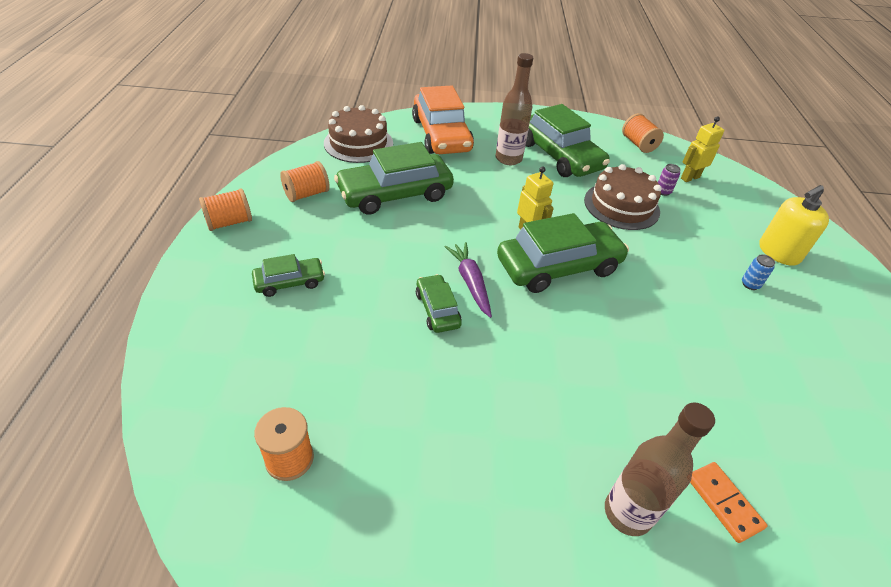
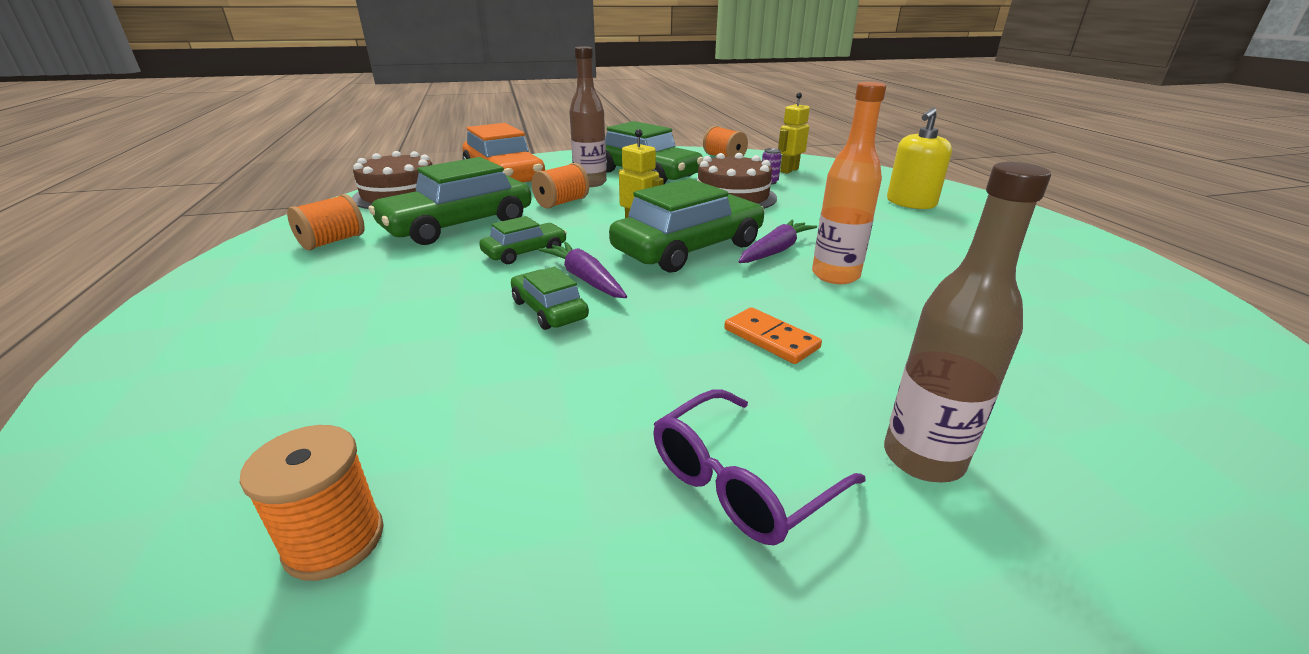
camera: 15 degrees left, 15 degrees down
orange spool [199,189,252,231] -> orange spool moved to [532,163,589,209]
green car [252,254,325,297] -> green car moved to [479,216,567,264]
orange domino [690,462,767,543] -> orange domino moved to [724,307,822,364]
blue can [742,254,775,290] -> none
none -> purple glasses [653,390,866,545]
none -> purple carrot [739,220,817,263]
none -> orange bottle [812,82,886,284]

